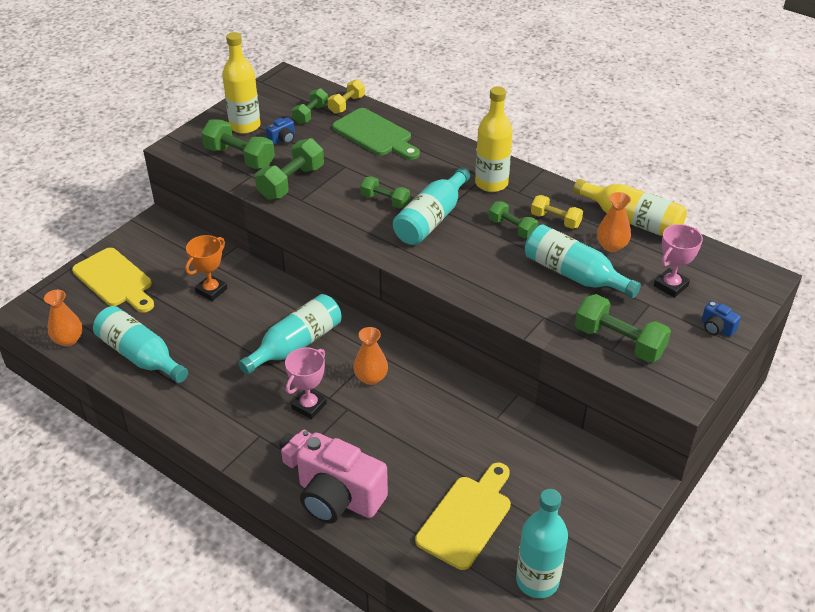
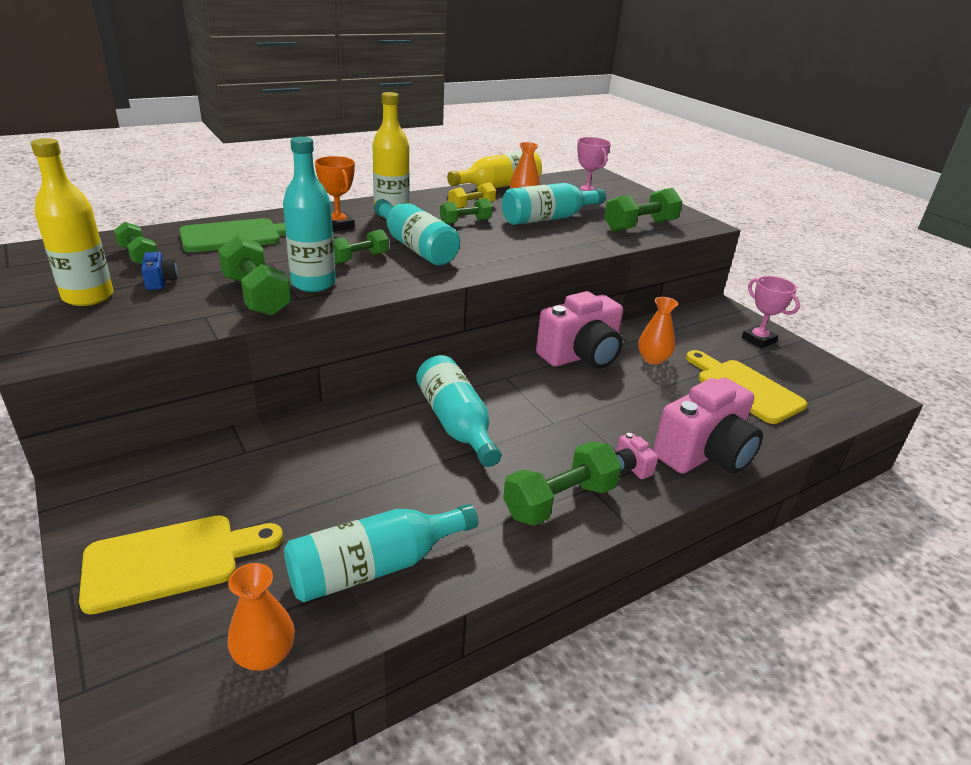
camera: 70 degrees left, 10 degrees down
orange trophy [185,235,227,301] -> orange trophy moved to [315,156,355,231]
green dumbbell [201,119,275,169] -> green dumbbell moved to [503,442,622,526]
pink trophy [285,347,327,419] -> pink trophy moved to [742,276,800,348]
yellow dumbbell [328,79,365,114] -> none
orange vase [353,327,388,385] -> orange vase moved to [638,297,678,364]
turquoise bottle [516,489,568,598] -> turquoise bottle moved to [283,137,336,292]
blue camera [702,301,741,337] -> none
none -> pink camera [536,291,623,369]

